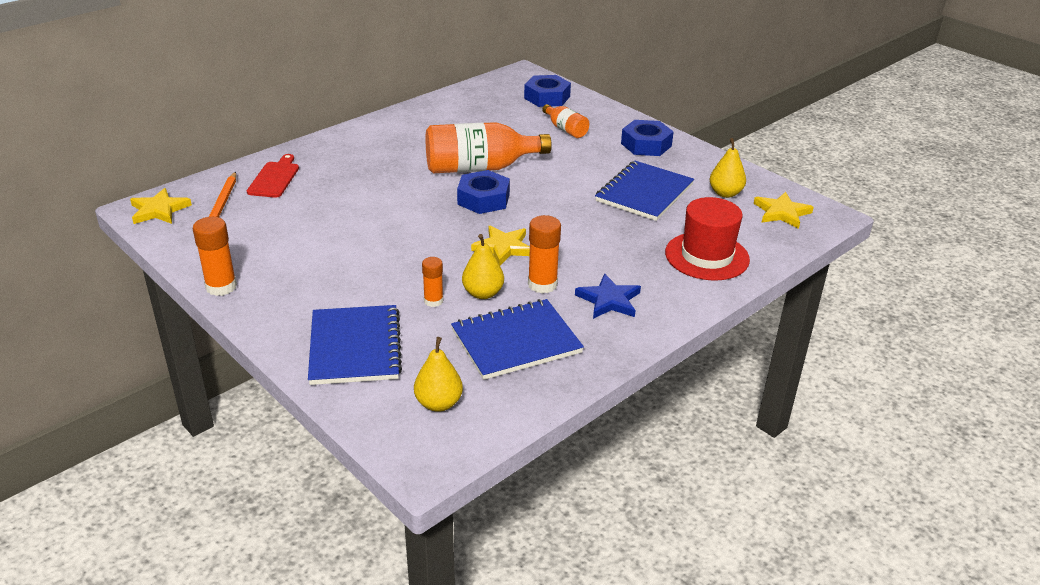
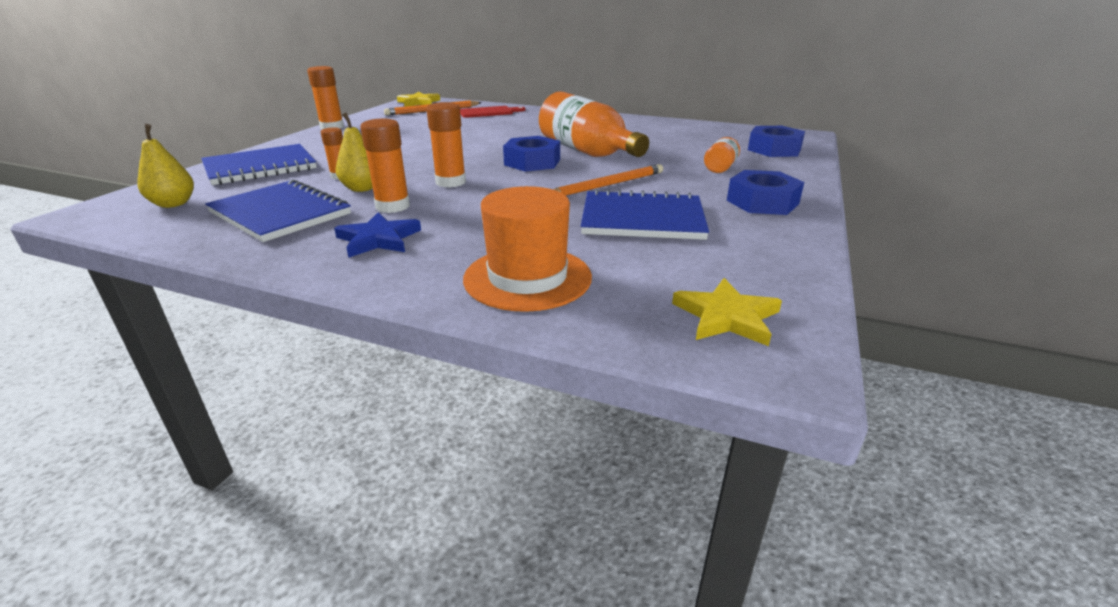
camera: 65 degrees right, 5 degrees down
yellow star [471,226,530,265] -> orange glue stick [426,102,466,188]
red hat [665,197,750,280] -> orange hat [463,186,592,312]
yellow pear [710,138,746,198] -> none
none -> orange pencil [553,164,663,196]

